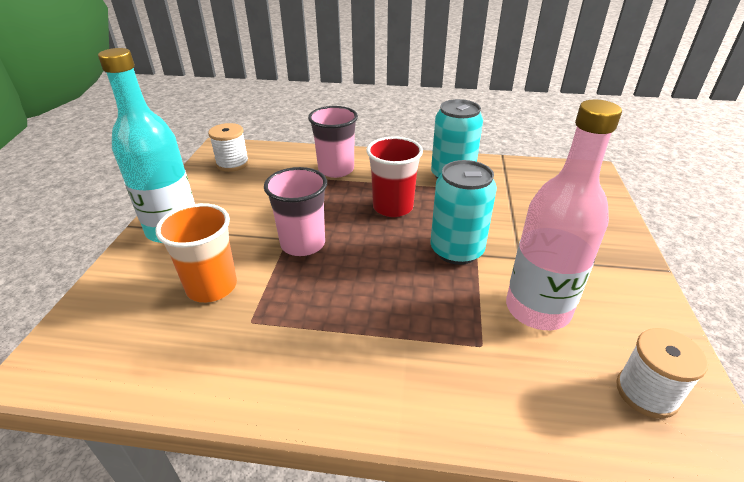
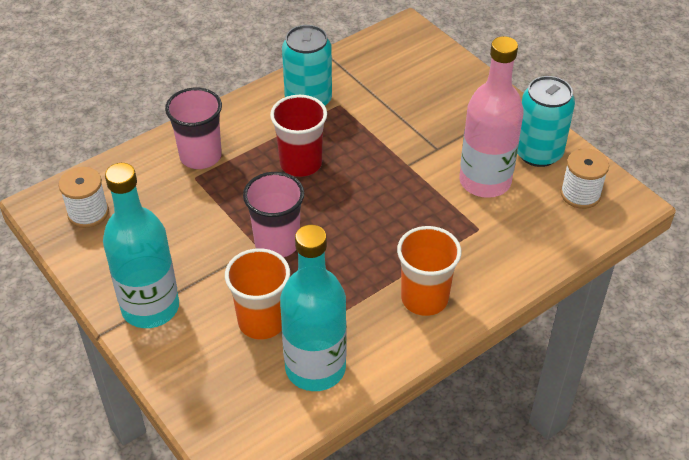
camera: 45 degrees left, 10 degrees up
turquoise can [431,160,497,265] -> turquoise can moved to [517,76,575,167]
none -> turquoise bottle [280,225,347,391]
none -> orange cup [397,226,461,316]

